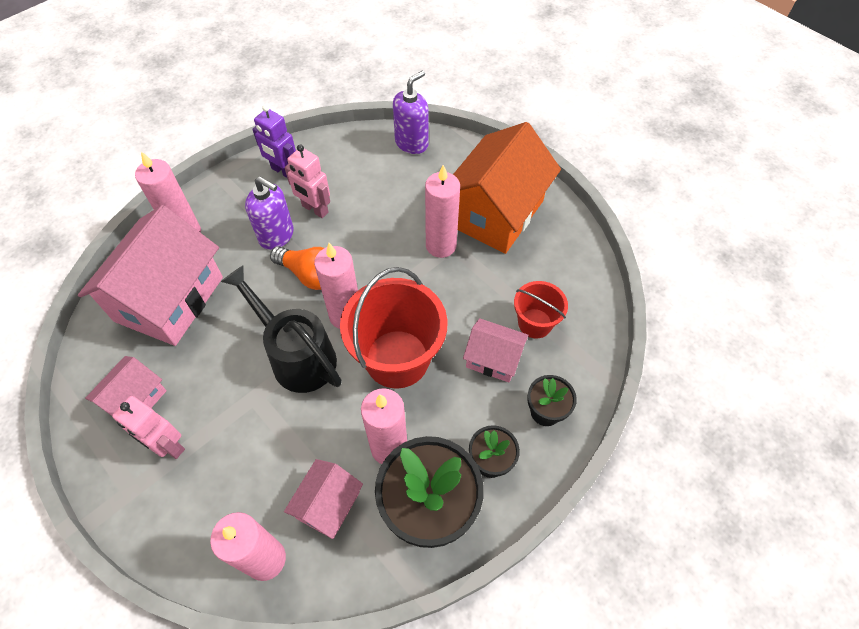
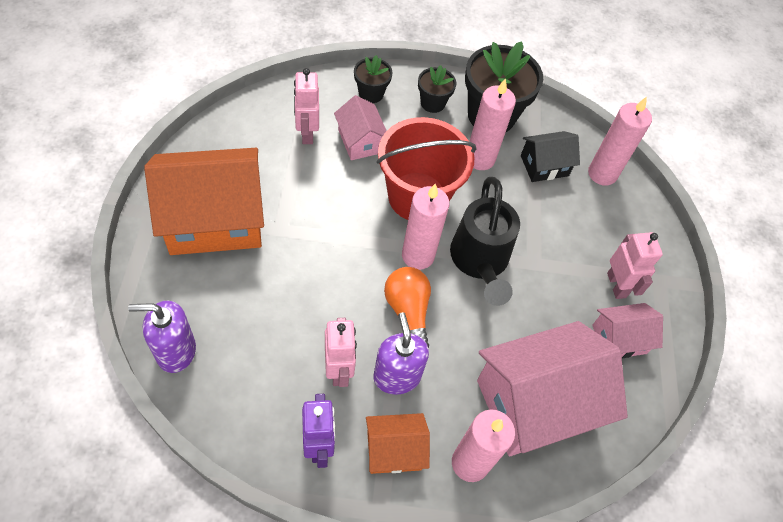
camera: 140 degrees left, 0 degrees up
pink house [284,459,363,539] -> black house [521,131,580,182]
pink candle [425,165,460,258] -> none
red bucket [514,281,568,339] -> pink robot [294,68,319,144]
none -> orange house [366,413,430,474]

